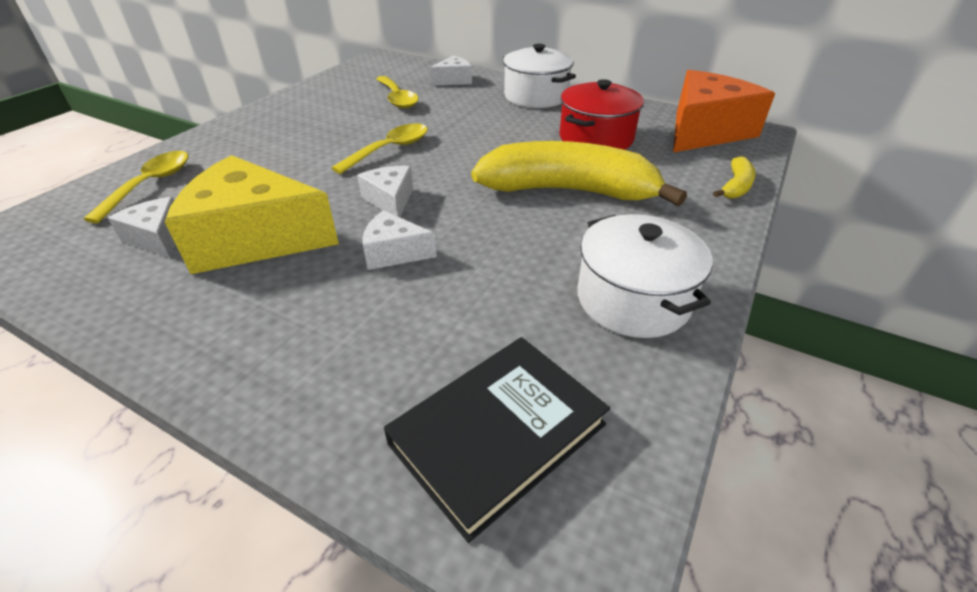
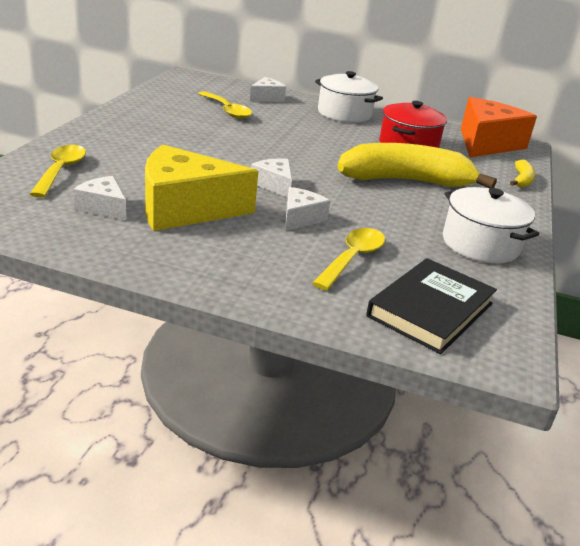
camera: 15 degrees left, 10 degrees down
yellow spoon [331,123,428,174] -> yellow spoon moved to [312,228,385,290]
white cheese [363,210,437,270] -> white cheese turned 120 degrees clockwise [285,187,330,231]

